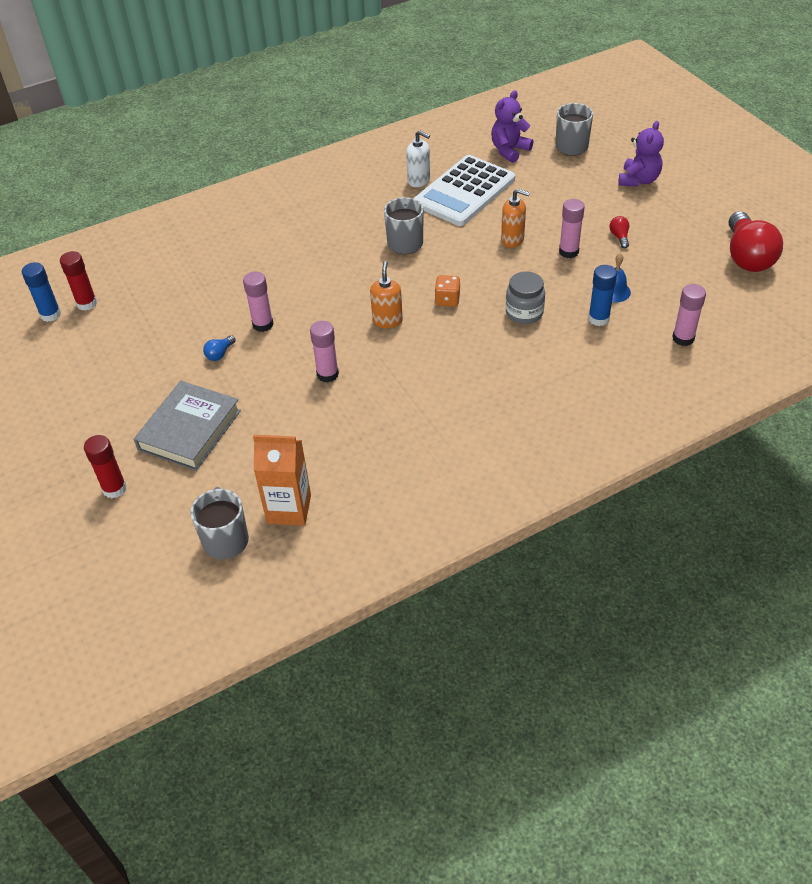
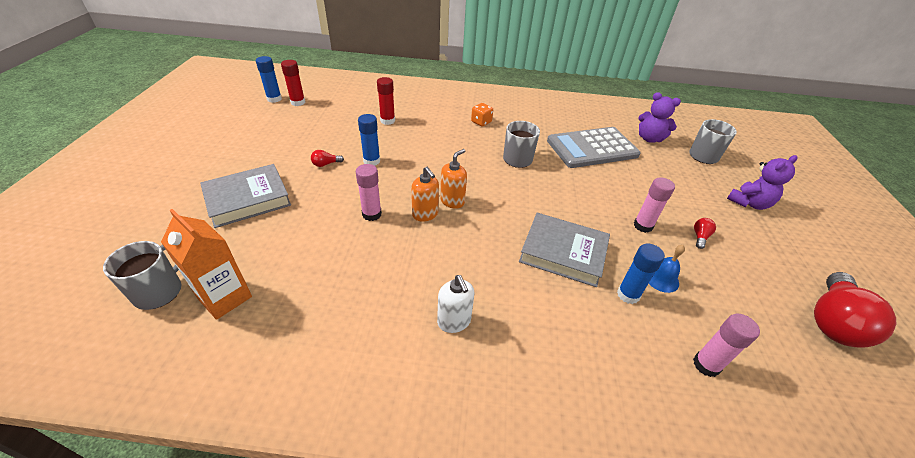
camera: 30 degrees right, 5 degrees down
red glue stick [84,435,127,498] -> red glue stick moved to [377,77,395,125]
blue light bulb [203,335,236,361] -> red light bulb [311,150,344,167]
pink glue stick [243,271,273,332] -> blue glue stick [358,114,380,165]
white soap dispenser [406,130,430,187] -> white soap dispenser moved to [437,275,474,333]
white calculator [413,155,515,226] -> grey calculator [547,127,641,168]
orange dice [435,275,461,307] -> orange dice moved to [471,103,493,127]
purple teddy bear [491,90,533,163] -> purple teddy bear turned 135 degrees counterclockwise [638,92,681,143]
orange soap dispenser [501,188,530,248] -> orange soap dispenser moved to [411,167,439,222]
grey jar [506,271,545,324] -> grey book [519,213,610,287]

